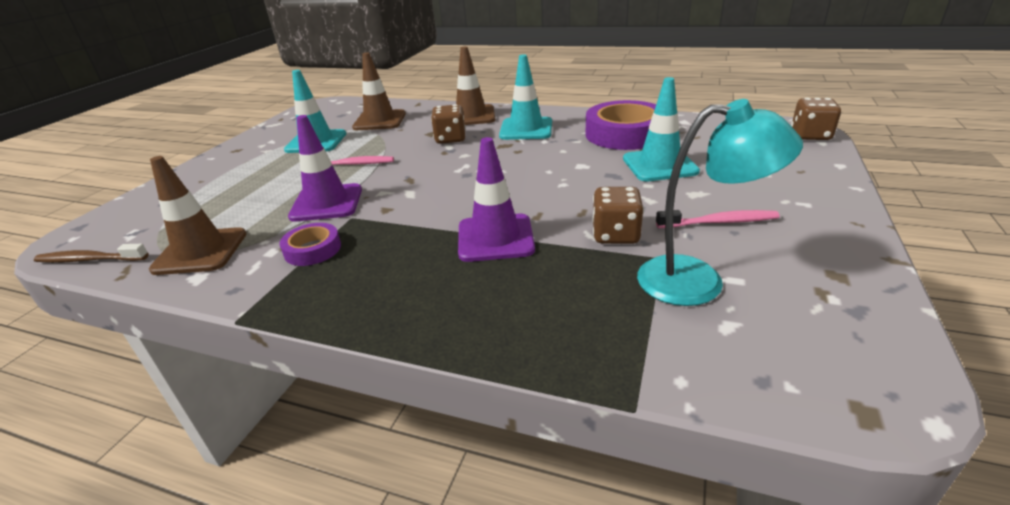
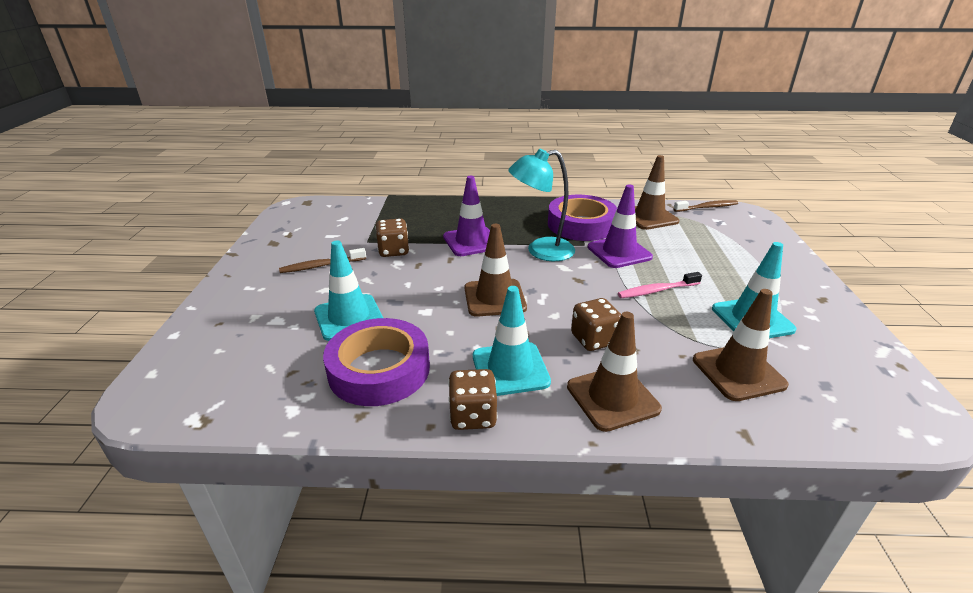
camera: 160 degrees right, 0 degrees up
purple tape [279,223,341,266] -> purple tape [548,195,617,241], size x1.94
turquoise lamp [637,99,803,306] -> turquoise lamp moved to [508,149,575,261]
pink toothbrush [656,210,780,228] -> brown toothbrush [279,248,366,273]
brown dice [791,98,841,140] -> brown dice moved to [448,369,497,430]
none -> brown traffic cone [464,224,527,317]

